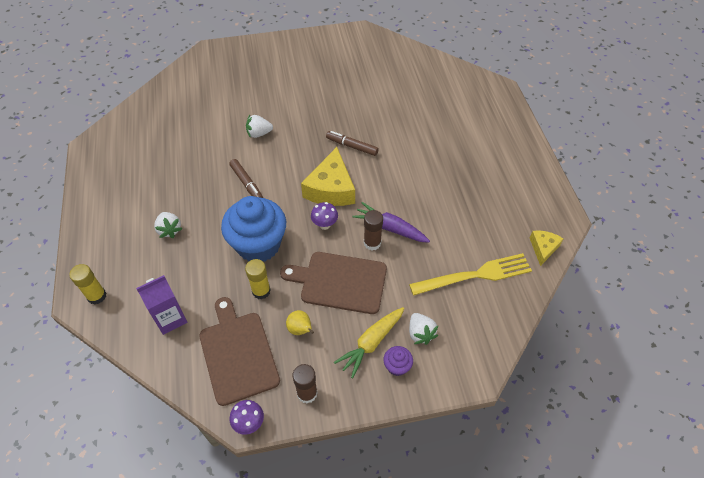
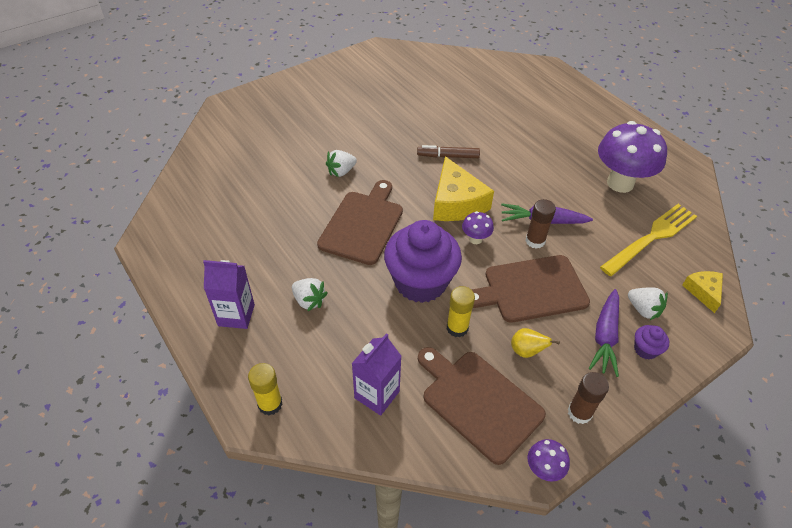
camera: 25 degrees left, 5 degrees down
blue cupcake [221,196,286,262] -> purple cupcake [384,220,462,303]
brown marker [229,159,263,198] -> brown cutting board [317,180,403,265]
yellow carrot [334,307,405,378] -> purple carrot [589,289,619,377]
yellow cheese [530,230,564,266] -> yellow cheese moved to [682,271,723,313]
none -> purple carton [203,260,255,329]
none -> purple mushroom [598,121,667,193]

